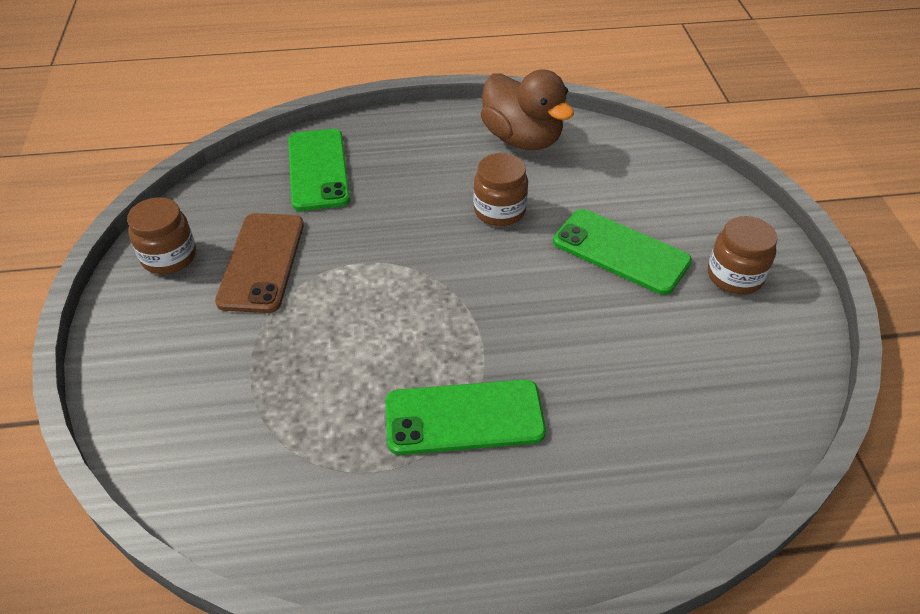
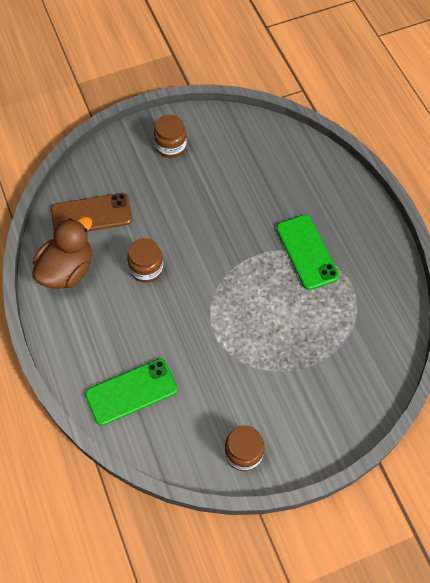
camera: 105 degrees left, 15 degrees up
brown phone [215,213,304,313] -> brown phone moved to [51,193,132,232]
green phone [553,209,692,295] -> none

